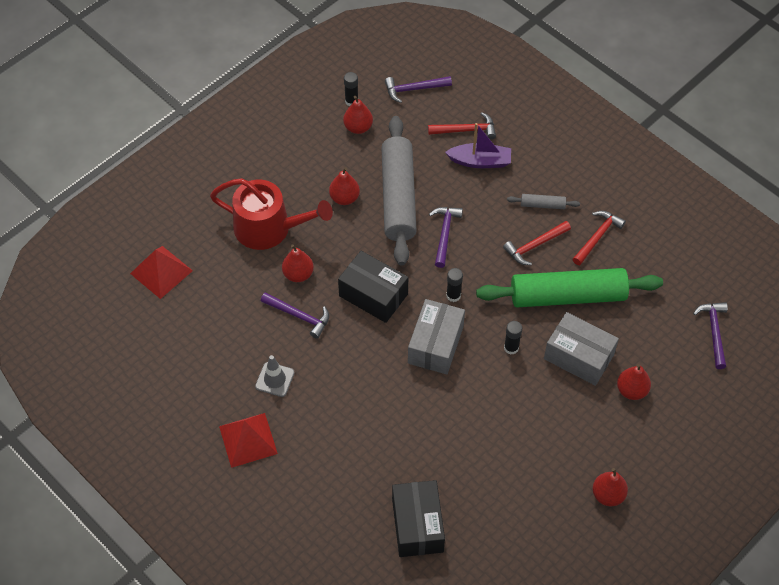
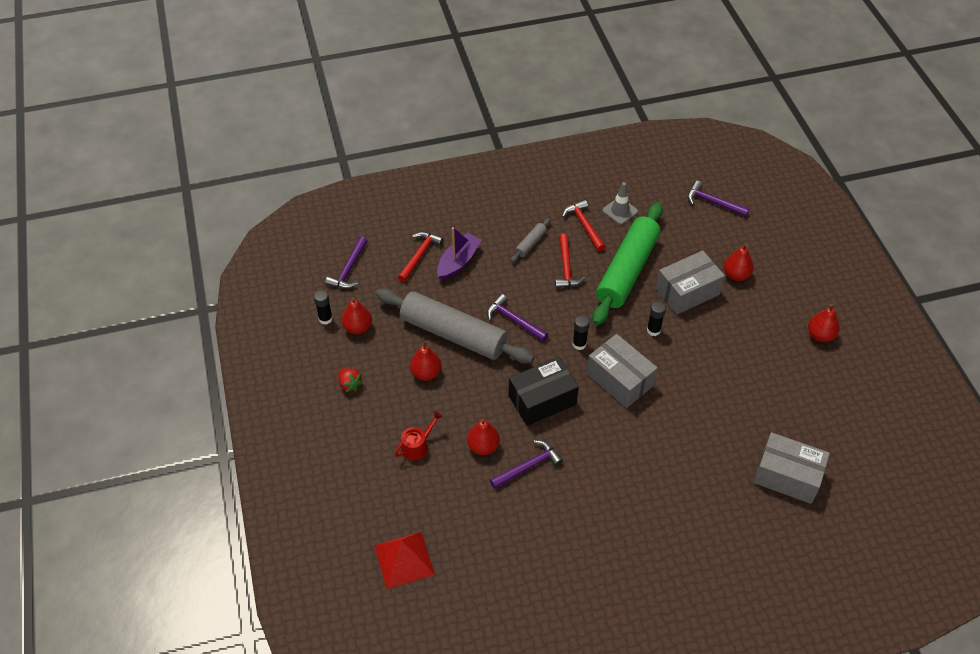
camera: 60 degrees left, 5 degrees down
red watering can [210,178,333,250] -> red watering can [395,411,443,461], size x0.46
red pyramid [219,413,278,468] -> none
grey traffic cone [255,355,295,397] -> grey traffic cone moved to [602,182,638,225]
black box [392,480,445,557] -> grey box [753,432,830,504]
none -> red strawberry [338,368,363,393]

